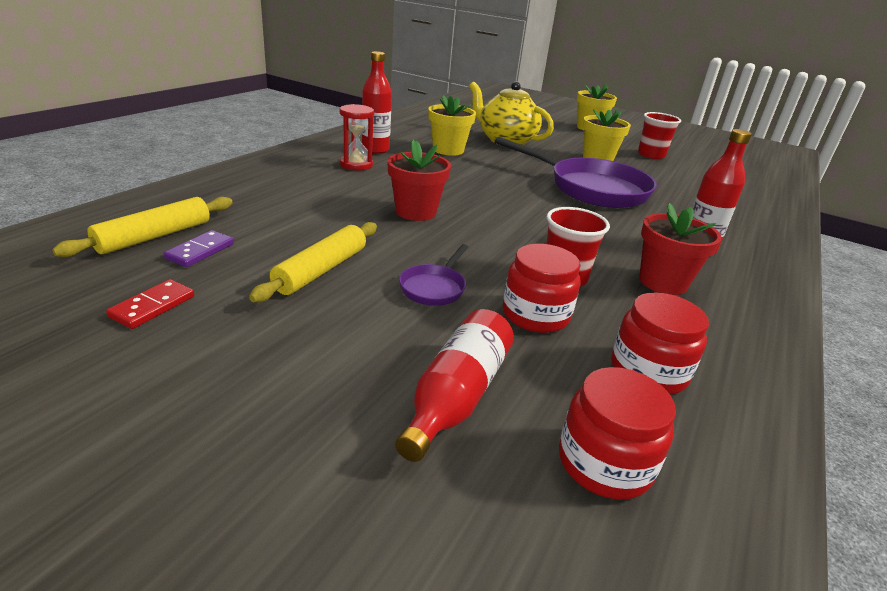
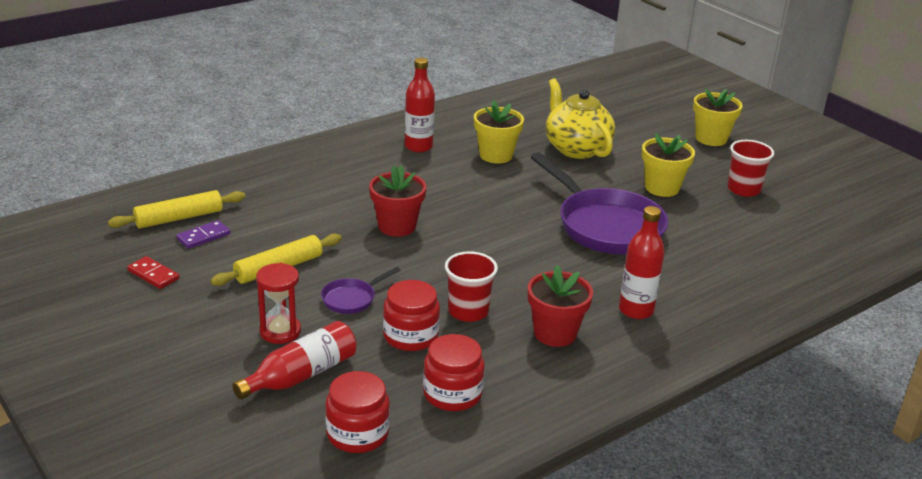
camera: 25 degrees right, 0 degrees up
red domino [106,279,194,329] -> red domino turned 75 degrees clockwise [127,256,180,289]
red hourglass [340,104,374,171] -> red hourglass moved to [256,263,301,344]

